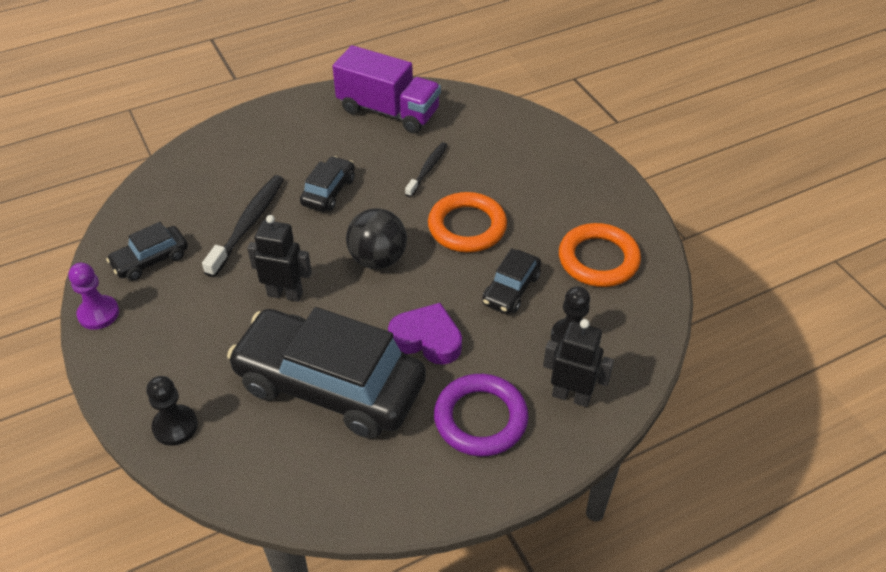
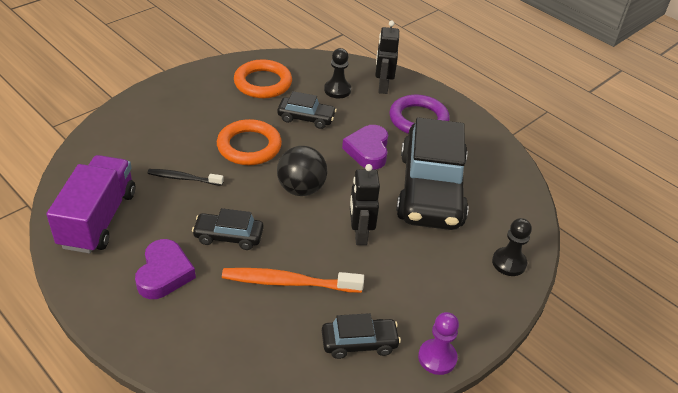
camera: 110 degrees left, 5 degrees down
black car [106,222,188,281] -> black car turned 45 degrees counterclockwise [322,313,401,359]
black toothbrush [202,175,284,277] -> orange toothbrush [222,268,364,293]
none -> purple heart [135,239,196,299]

